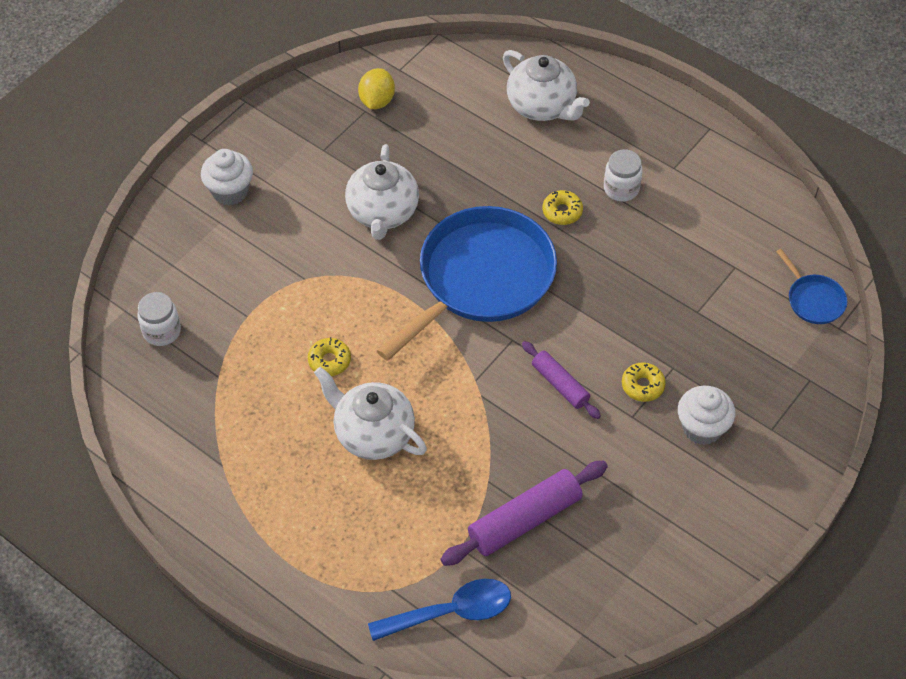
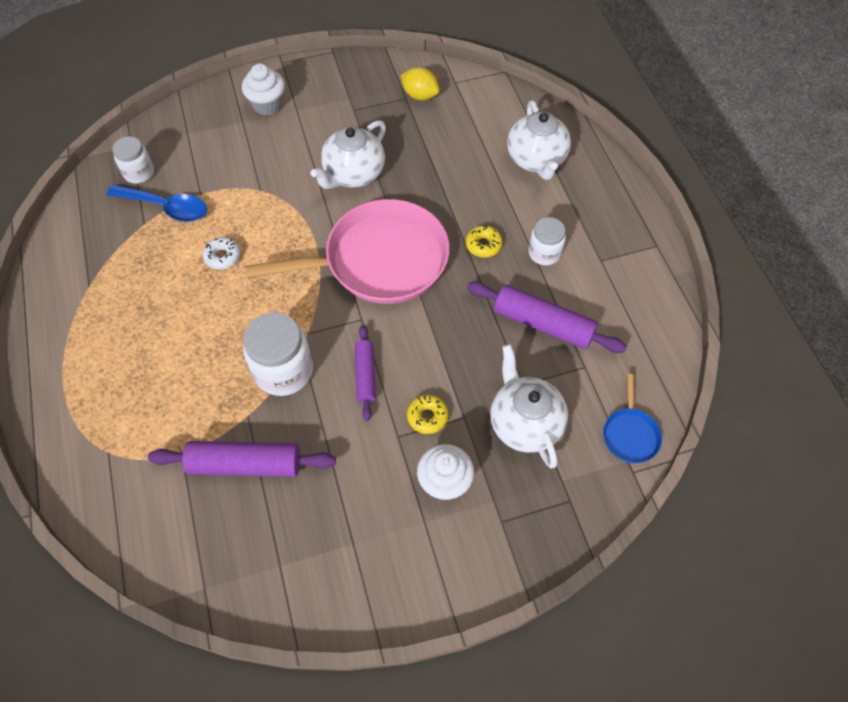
camera: 35 degrees right, 5 degrees up
yellow donut [308,337,351,376] -> white donut [203,237,241,270]
white teapot [314,367,427,460] -> white teapot moved to [490,344,568,469]
yellow lemon [358,68,395,109] -> yellow lemon turned 75 degrees clockwise [401,67,439,100]
blue spoon [368,579,511,641] -> blue spoon moved to [107,184,207,222]
blue pan [377,206,557,361] -> pink pan [245,199,449,304]
none -> white jar [243,312,313,396]
none -> purple rolling pin [467,282,627,353]

